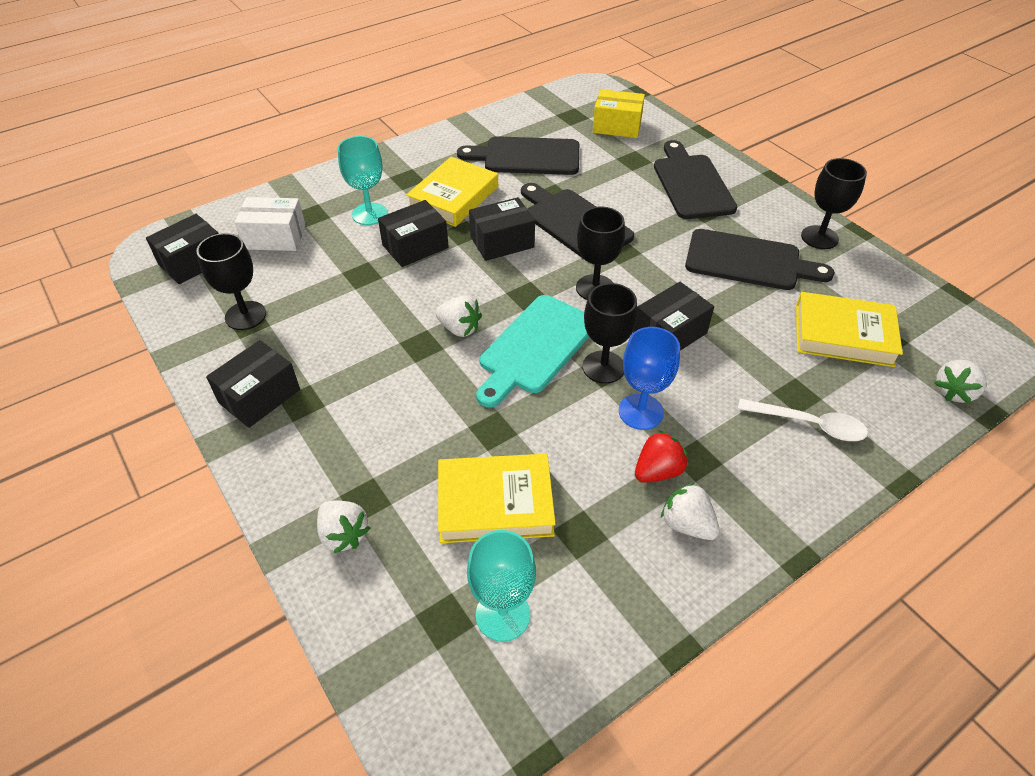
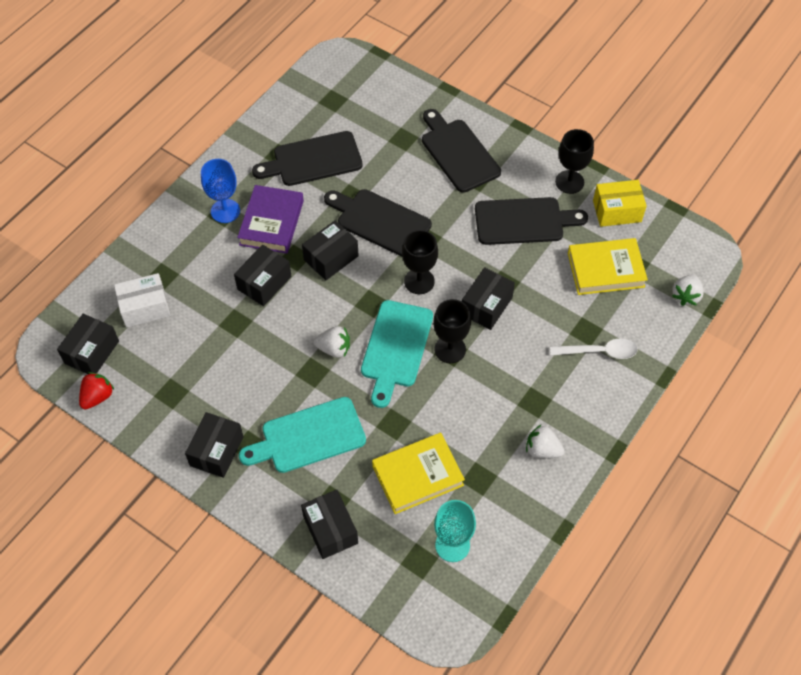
camera: 20 degrees left, 10 degrees up
black goblet [196,233,266,330] -> none
white strawberry [317,500,370,553] -> black box [301,490,358,559]
turquoise goblet [338,136,387,225] -> none
yellow book [406,157,498,227] -> purple book [237,185,304,254]
yellow box [593,89,645,138] -> yellow box moved to [593,180,647,227]
blue goblet [619,327,680,430] -> blue goblet moved to [201,159,240,223]
red strawberry [635,430,688,483] -> red strawberry moved to [79,372,114,409]
none -> turquoise cutting board [239,397,366,473]

